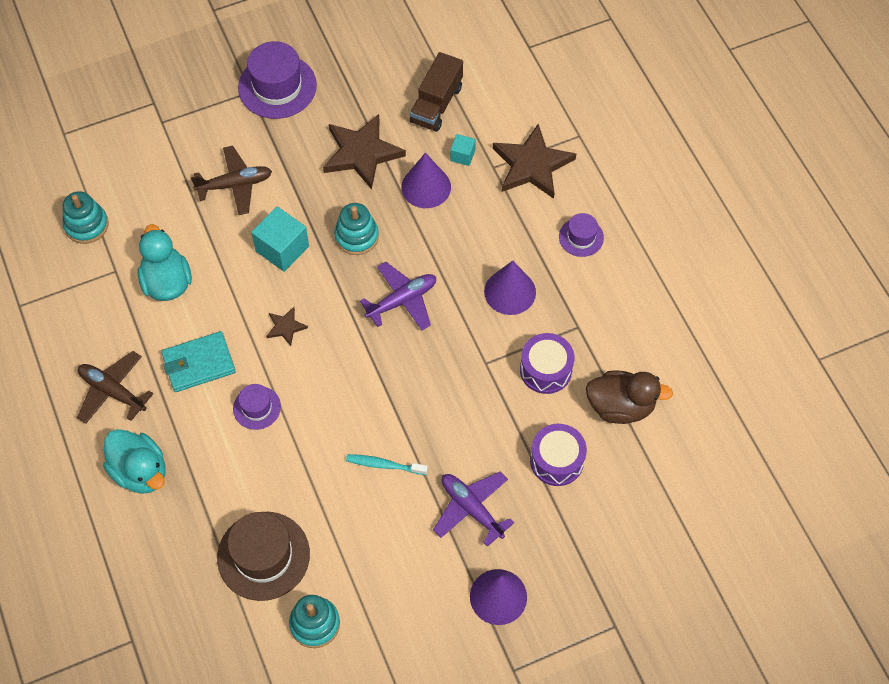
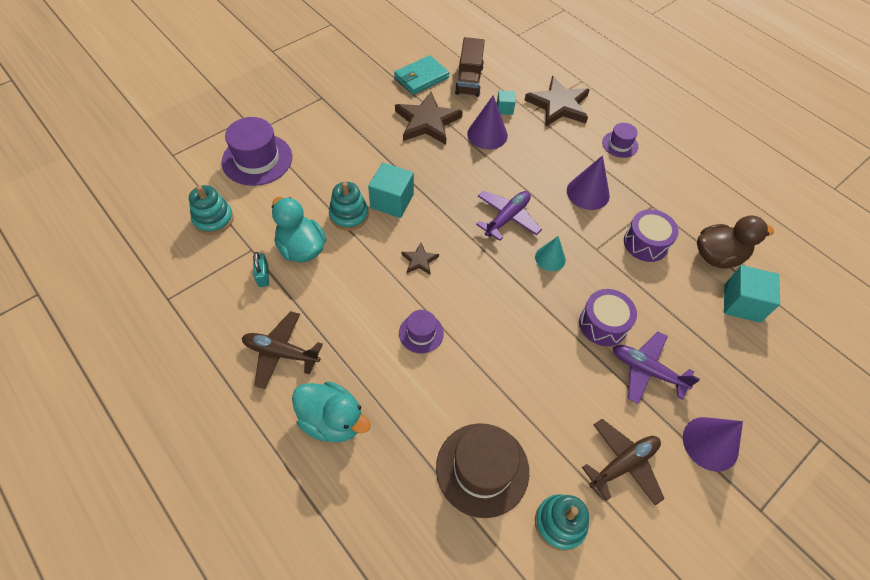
camera: 20 degrees left, 5 degrees down
turquoise wallet [161,331,235,392] -> turquoise wallet moved to [394,55,449,95]
brown plane [191,146,272,215] -> brown plane moved to [582,419,665,506]
purple hat [238,41,317,119] -> purple hat moved to [221,117,292,186]
turquoise stacking toy [334,203,379,255] -> turquoise stacking toy moved to [329,182,369,231]
turquoise toothbrush [346,454,428,475] -> none
purple drum [530,424,587,486] -> purple drum moved to [579,289,637,346]
none -> turquoise padlock [253,252,269,287]
none -> turquoise cone [535,236,566,271]
none -> turquoise cube [724,265,780,323]

